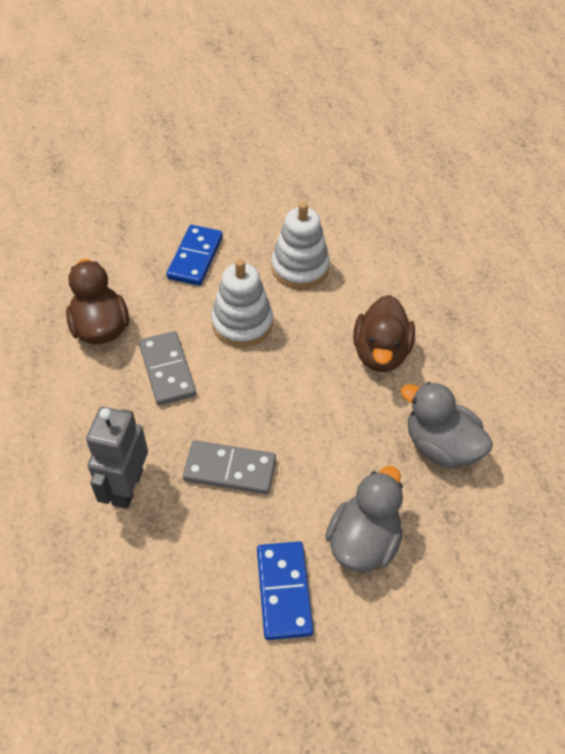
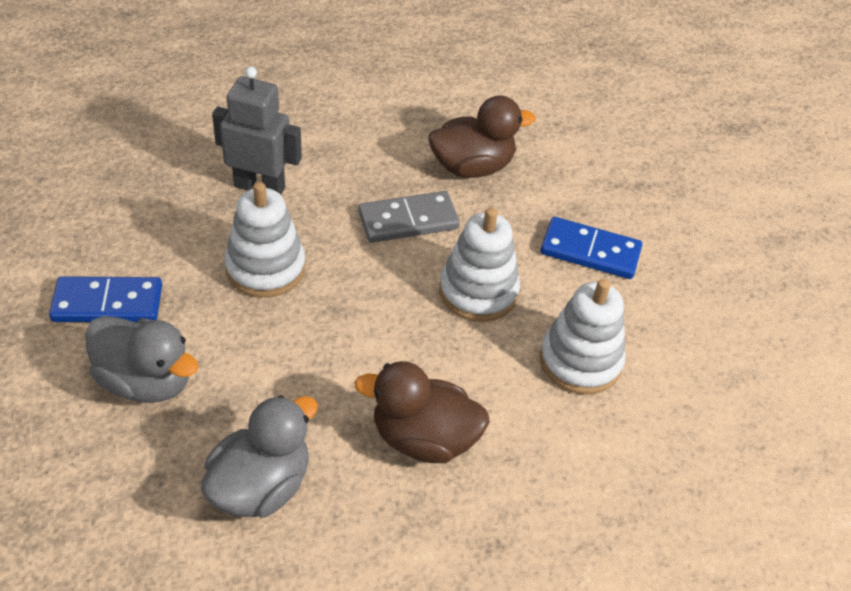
camera: 90 degrees right, 5 degrees down
grey domino [183,440,276,494] -> white stacking toy [224,182,305,298]

